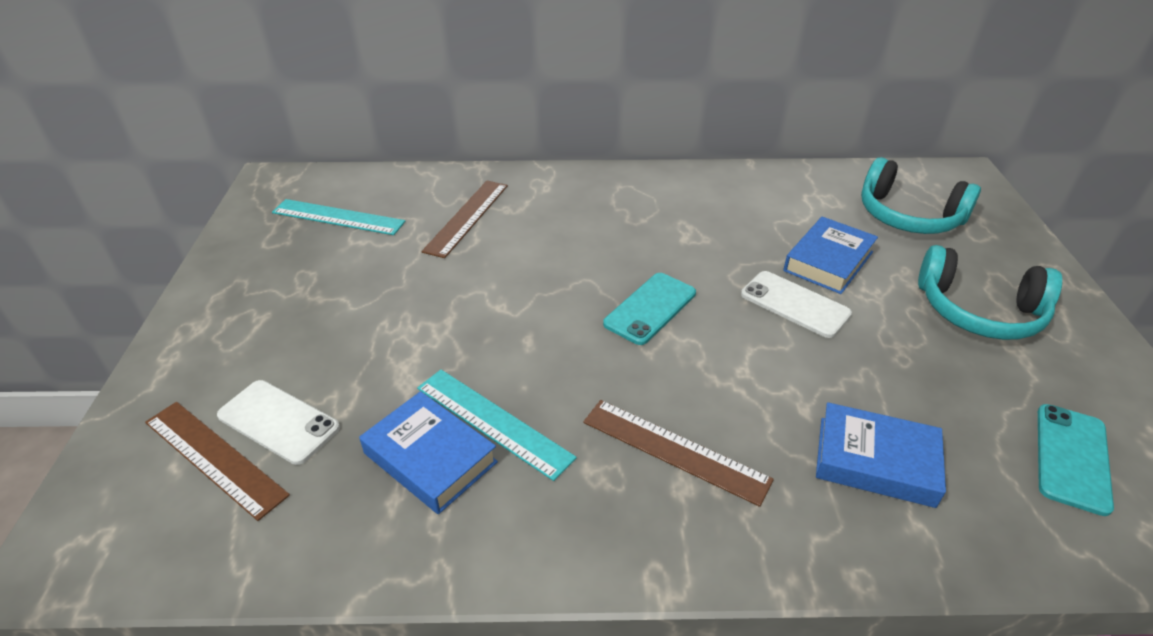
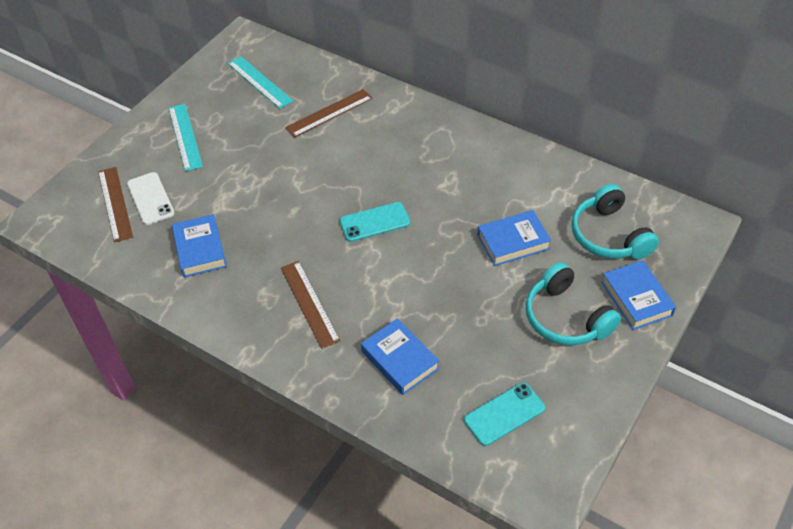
camera: 35 degrees right, 10 degrees up
turquoise ruler [417,370,577,481] -> turquoise ruler moved to [169,104,203,171]
white phone [741,271,852,338] -> none
none -> blue book [601,260,676,330]

